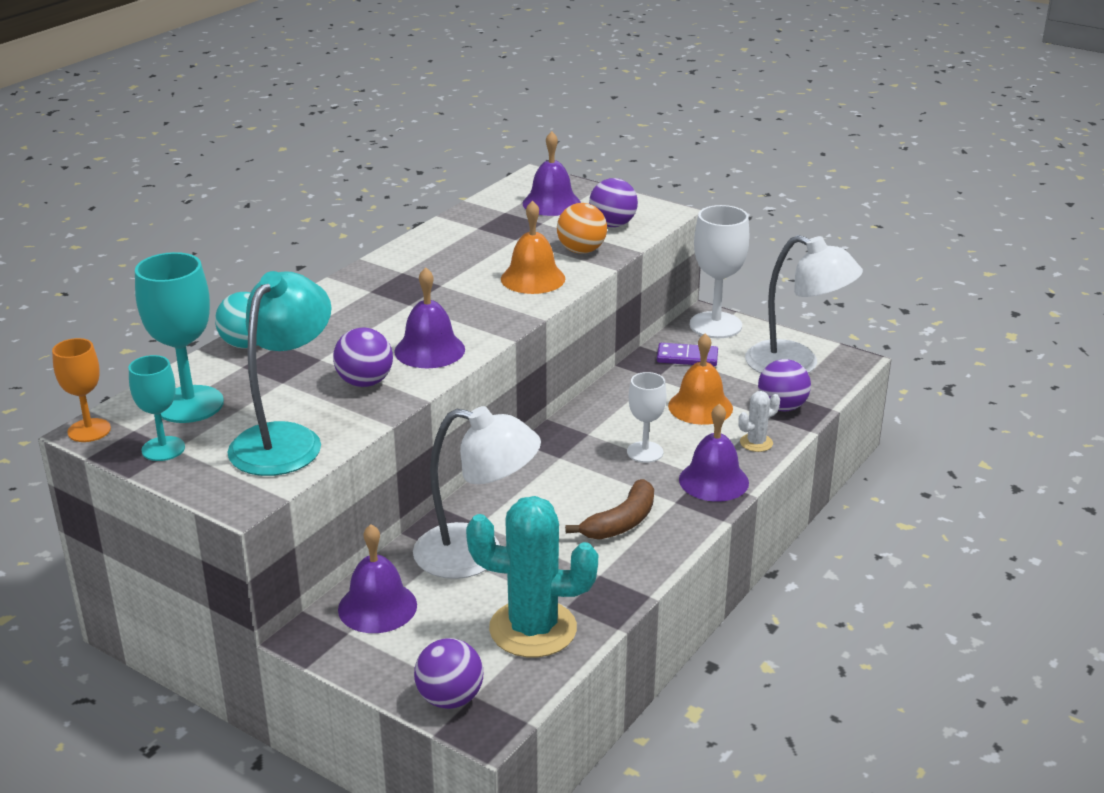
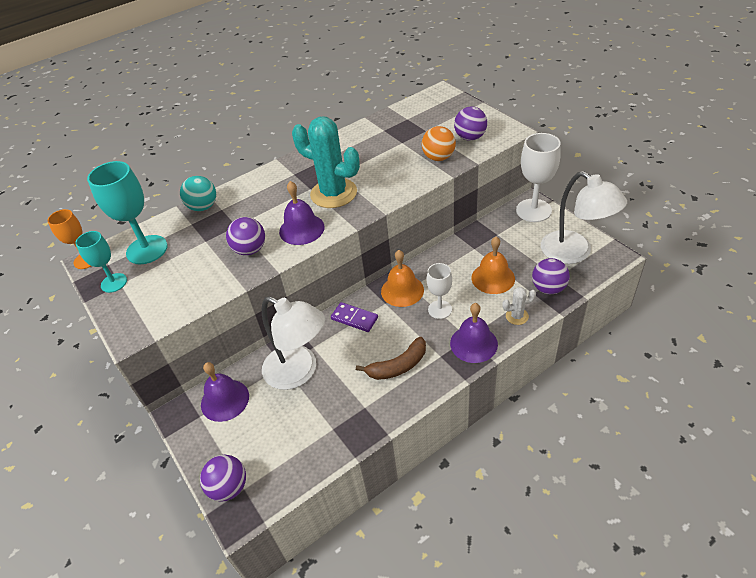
camera: 25 degrees right, 15 degrees up
turquoise lamp [227,271,331,476] -> none
turquoise cactus [466,496,598,658] -> turquoise cactus moved to [292,117,360,208]
orange bell [501,200,565,294] -> orange bell moved to [381,250,424,307]
purple bell [523,131,581,216] -> none
purple domino [657,343,718,366] -> purple domino moved to [331,302,378,332]

